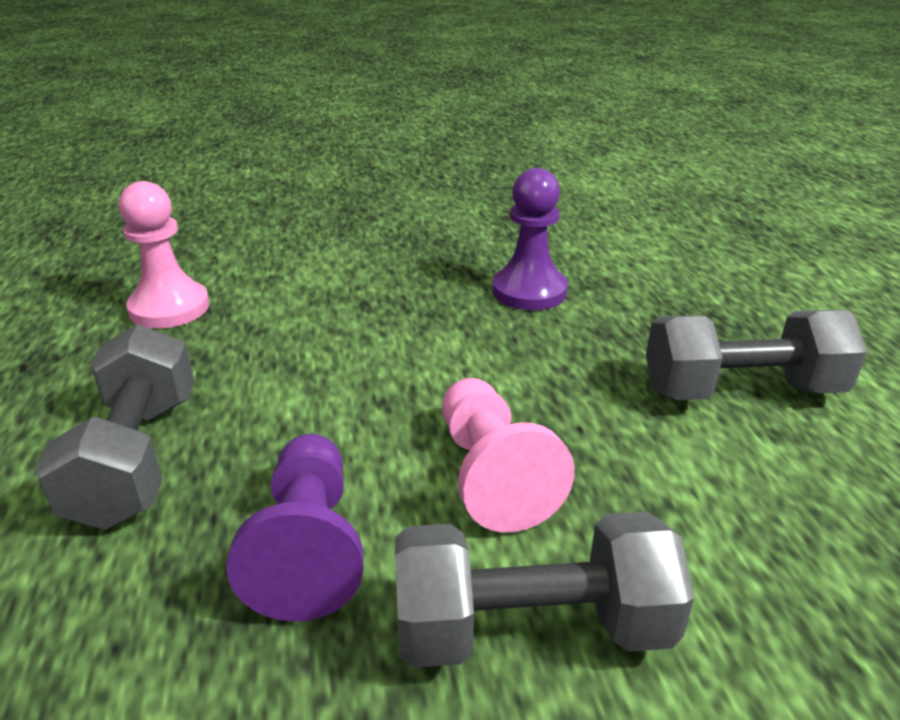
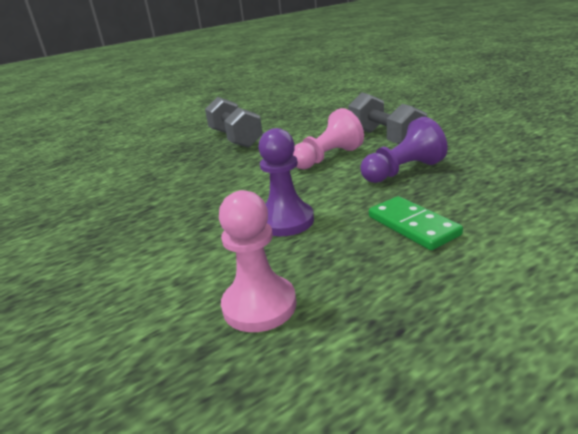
camera: 110 degrees left, 5 degrees down
grey dumbbell [34,324,194,530] -> green domino [369,196,463,250]
purple pawn [493,168,568,310] -> purple pawn moved to [258,128,314,236]

